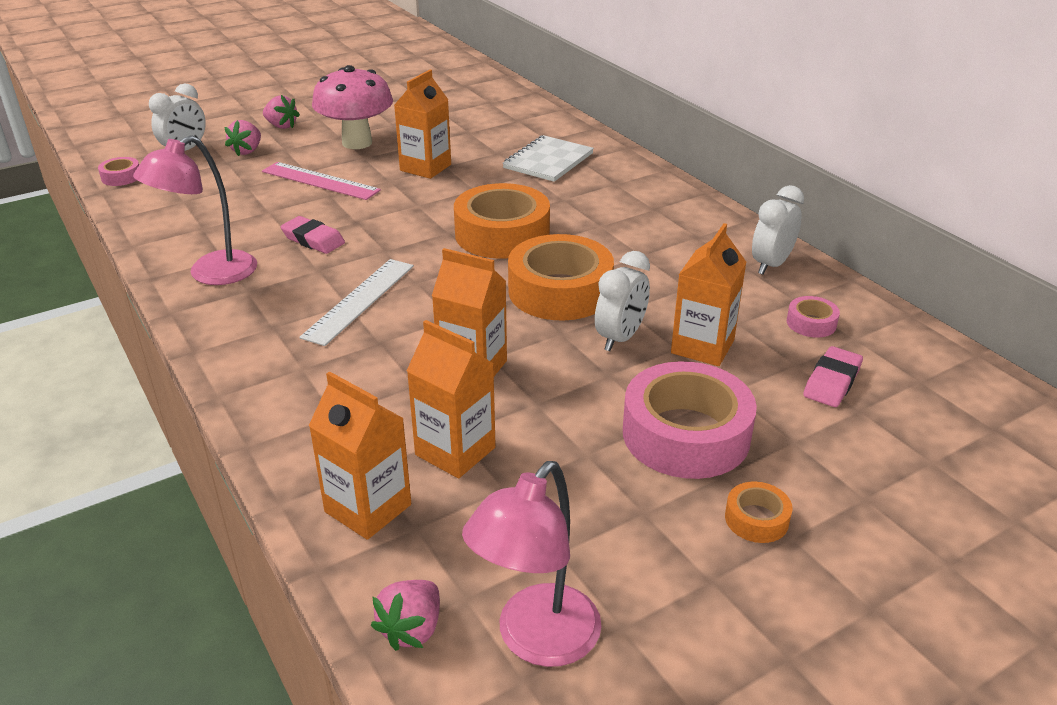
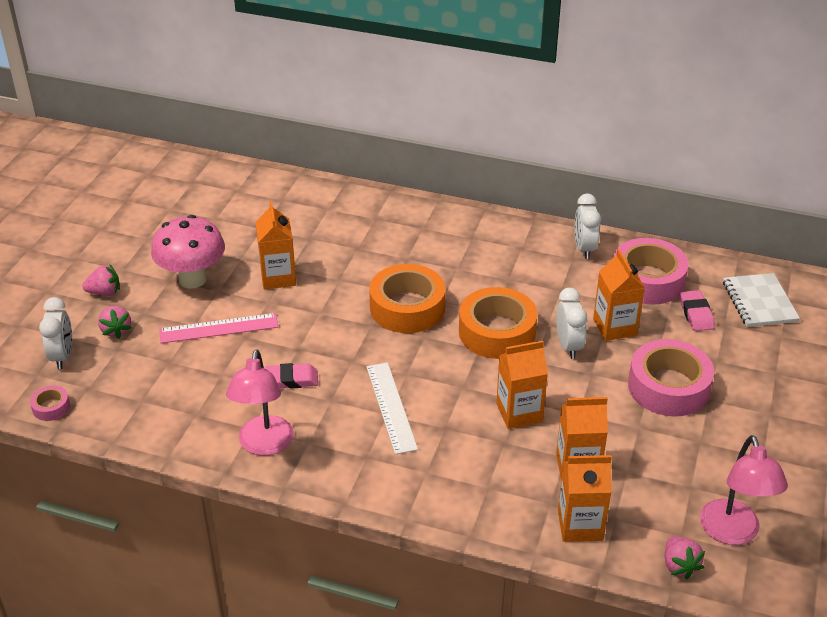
camera: 40 degrees left, 5 degrees up
white notebook [503,135,594,182] -> white notebook moved to [723,273,800,327]
orange tape [725,482,793,543] -> none
pink tape [787,296,840,338] -> pink tape [614,238,689,305], size x2.23

